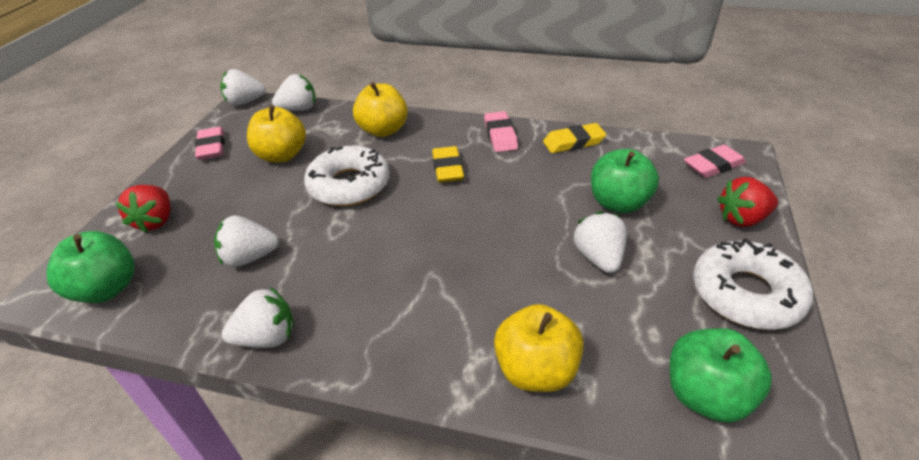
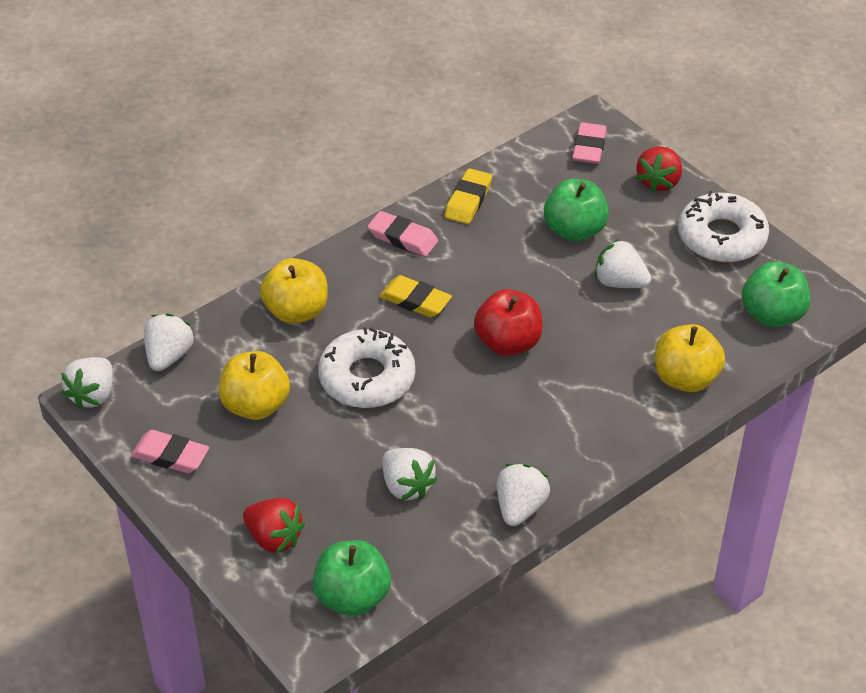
camera: 55 degrees left, 5 degrees up
white strawberry [214,216,279,267] -> white strawberry turned 60 degrees counterclockwise [382,448,438,500]
none -> red apple [474,289,543,356]

